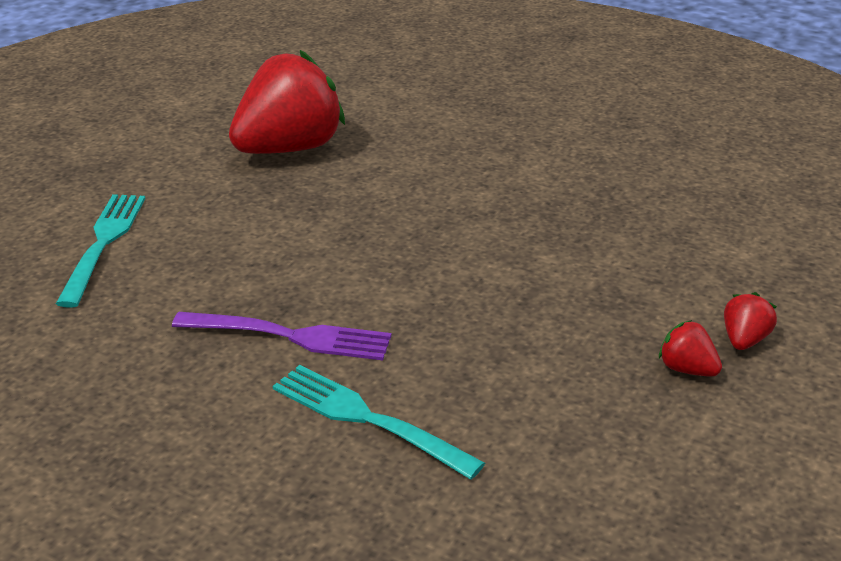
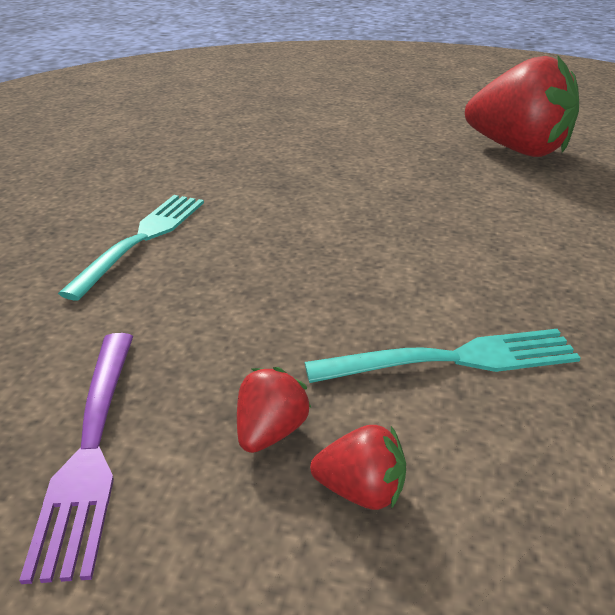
camera: 75 degrees right, 0 degrees up
turquoise fork [56,194,146,308] -> turquoise fork moved to [304,329,581,383]
purple fork [172,312,391,361] -> purple fork moved to [19,333,133,584]

